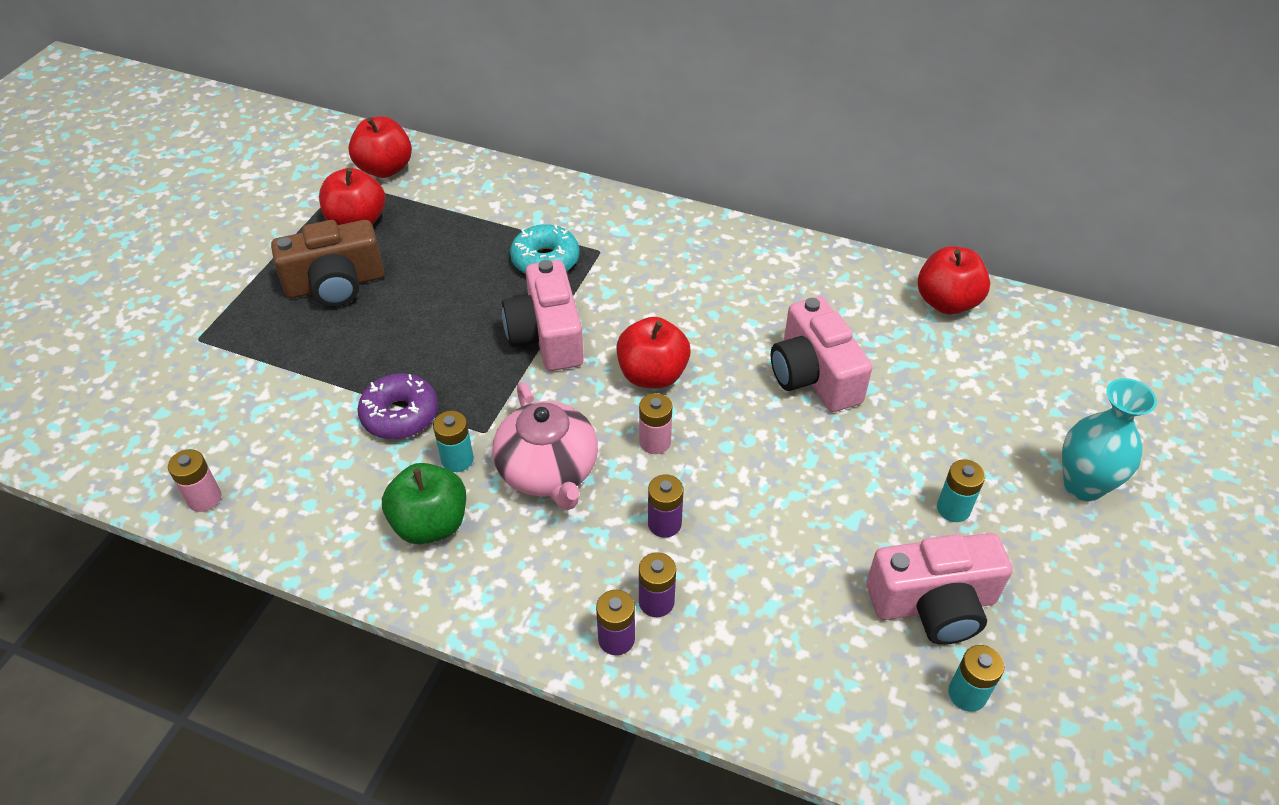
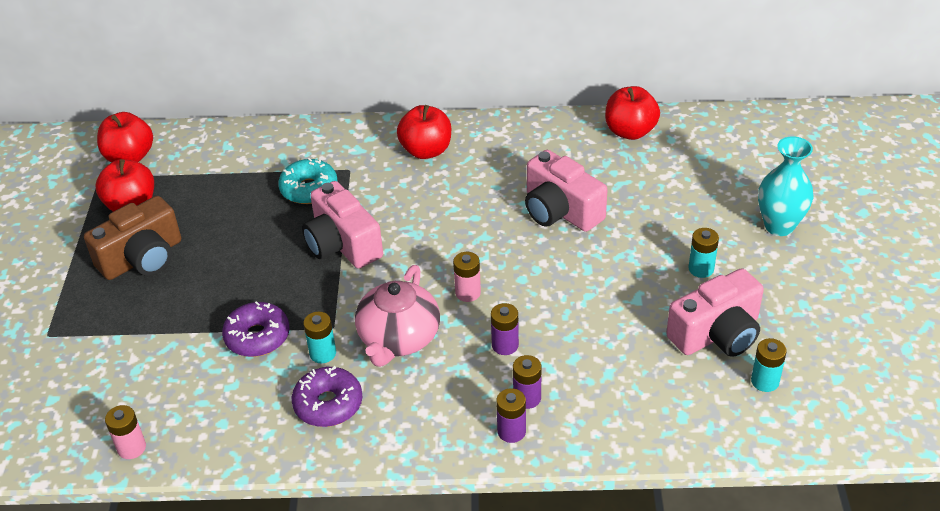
camera: 20 degrees left, 5 degrees down
green apple [382,463,466,544] -> purple donut [292,366,362,427]
pink teapot [492,382,598,510] -> pink teapot turned 60 degrees clockwise [355,265,440,367]
red apple [616,317,691,389] -> red apple moved to [397,105,451,159]

